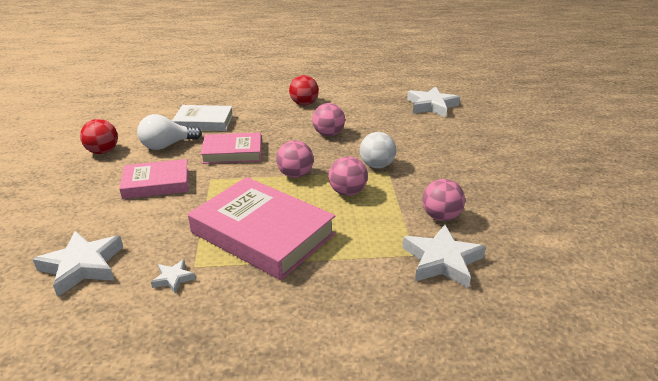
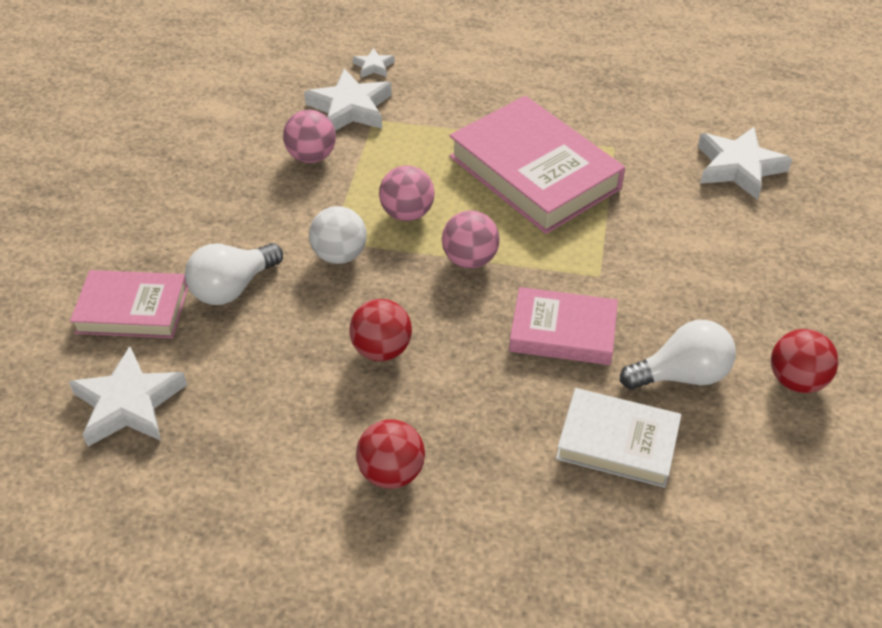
camera: 165 degrees left, 15 degrees up
pink book [119,159,189,199] -> pink book moved to [70,270,188,338]
white star [151,259,196,293] -> white star moved to [353,48,395,78]
pink ball [312,103,345,136] -> red ball [349,299,412,361]
none -> white light bulb [185,243,283,305]

